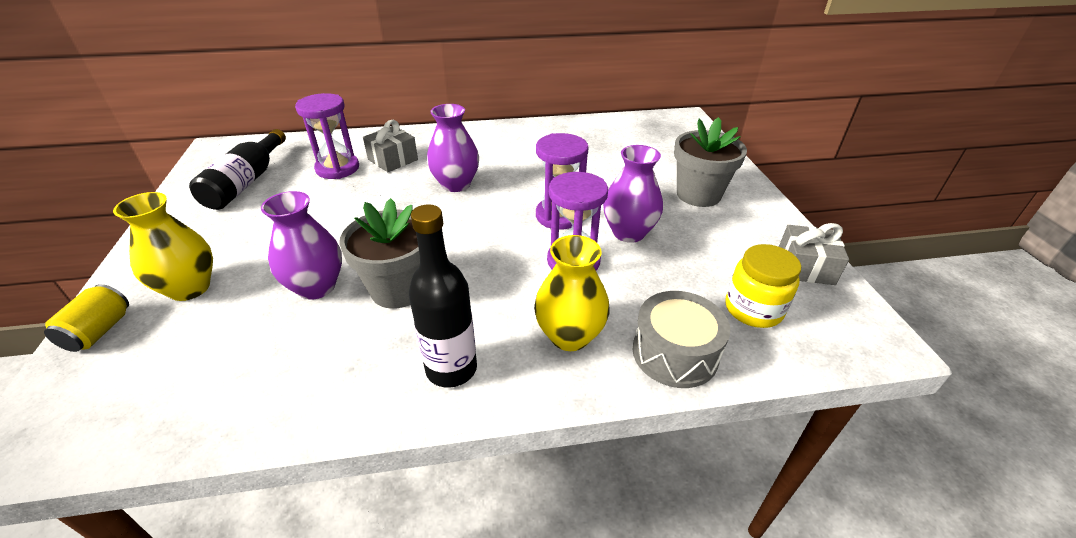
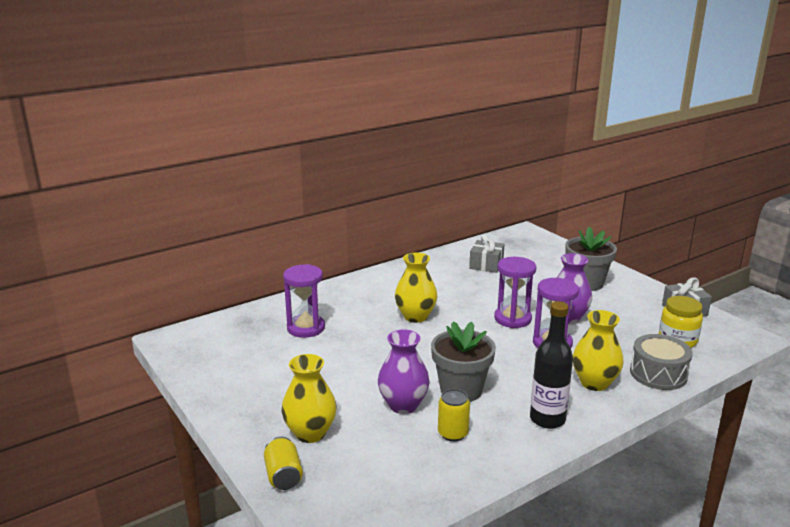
camera: 25 degrees left, 15 degrees down
black bottle [189,129,286,210] -> none
grey gift [363,120,418,172] -> grey gift moved to [469,234,505,273]
purple vase [427,104,479,192] -> yellow vase [395,252,437,323]
none -> yellow can [438,389,470,441]

